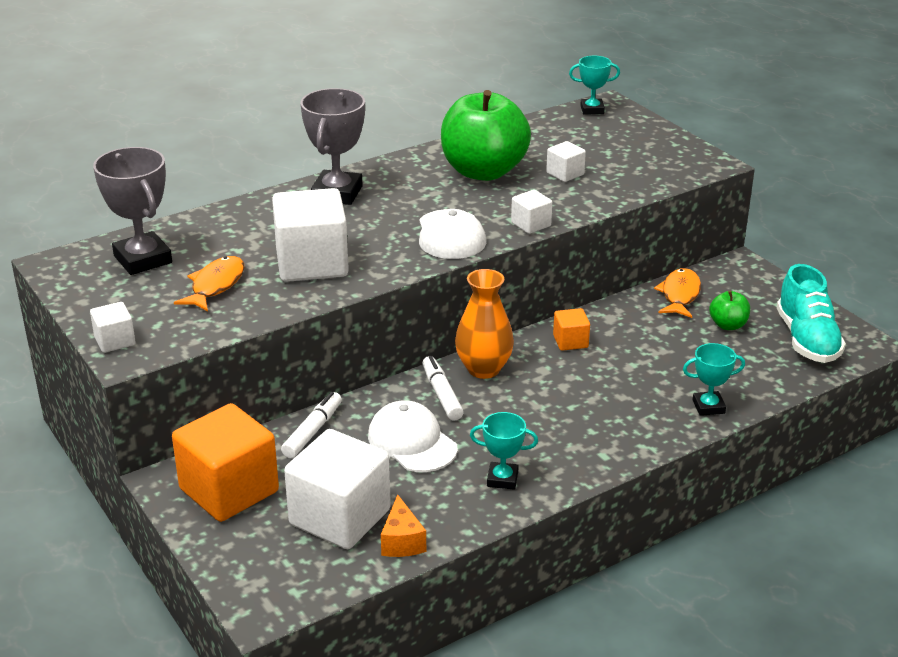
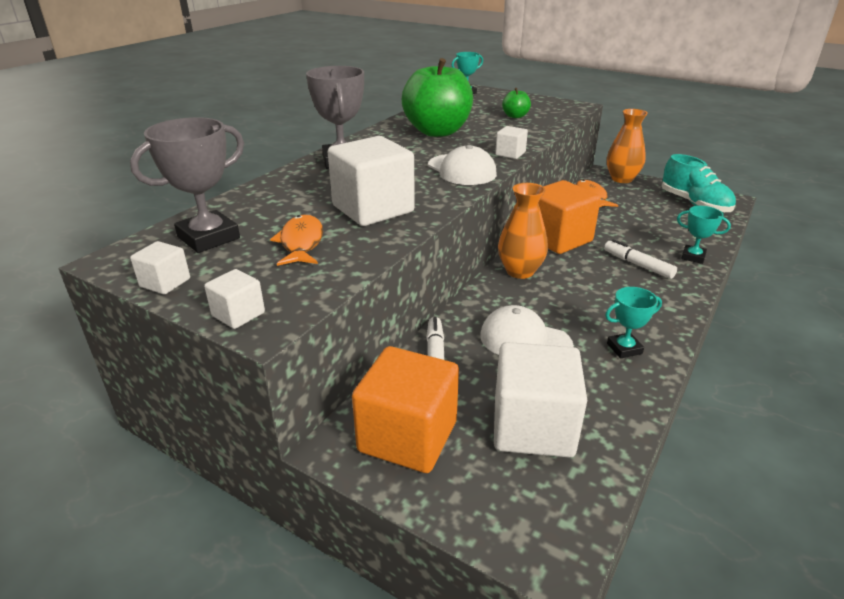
camera: 25 degrees left, 0 degrees up
grey trophy [93,147,172,275] -> grey trophy turned 75 degrees counterclockwise [130,117,244,253]
orange cheese [381,494,426,557] -> none
white marker [422,356,464,420] -> white marker moved to [604,239,677,279]
white cube [546,141,586,182] -> white cube moved to [130,241,190,295]
orange cube [553,308,590,351] -> orange cube [539,180,601,254], size x2.14
turquoise trophy [683,343,745,416] -> turquoise trophy turned 60 degrees clockwise [677,206,731,264]
green apple [709,291,750,330] -> green apple moved to [502,88,531,118]
none -> orange vase [607,109,648,183]

